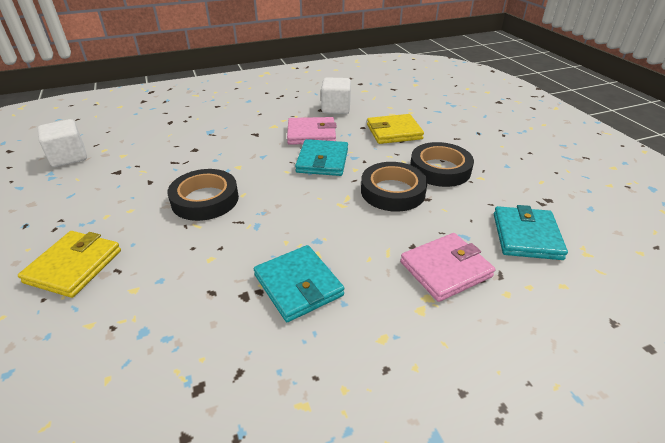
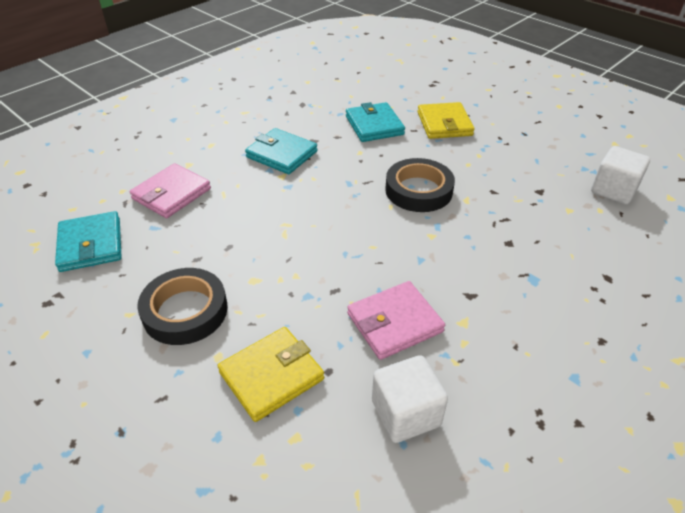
camera: 155 degrees right, 5 degrees up
turquoise wallet [295,139,348,176] -> turquoise wallet moved to [346,102,405,142]
black tape [361,162,428,212] -> none

